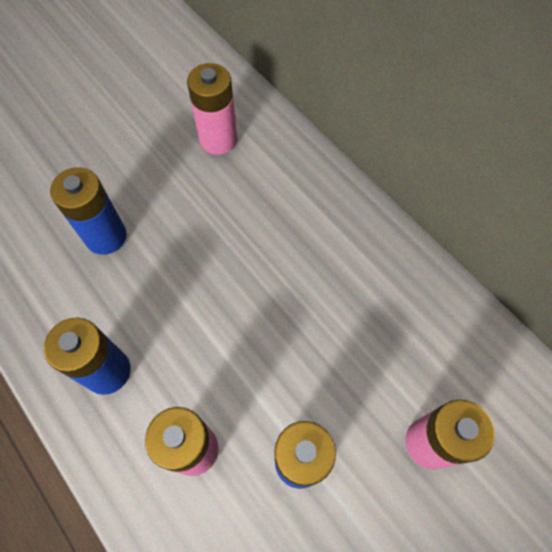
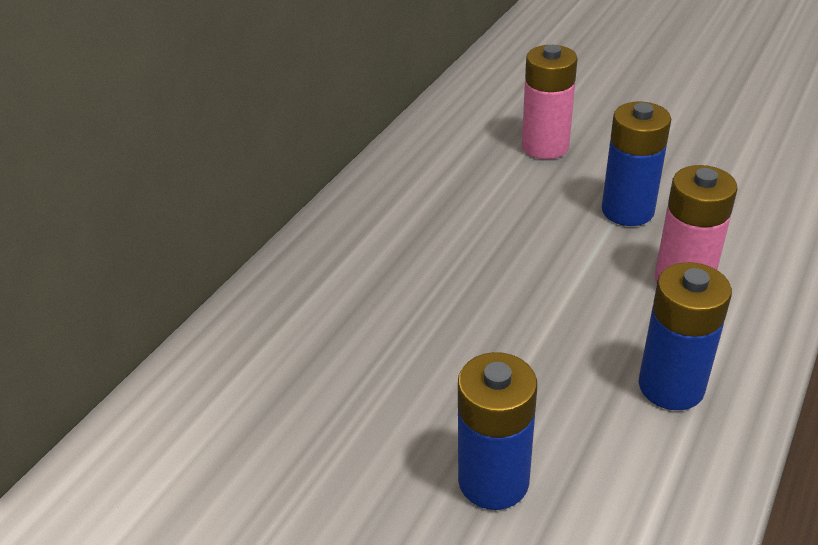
camera: 110 degrees left, 25 degrees down
pink battery [187,63,237,155] -> none

